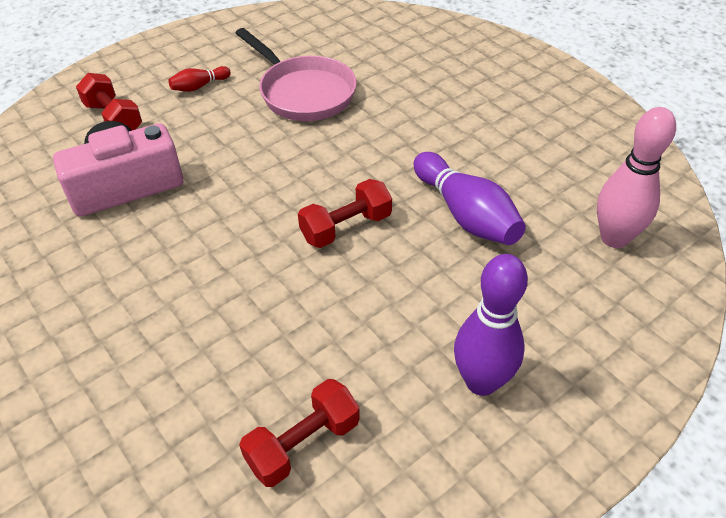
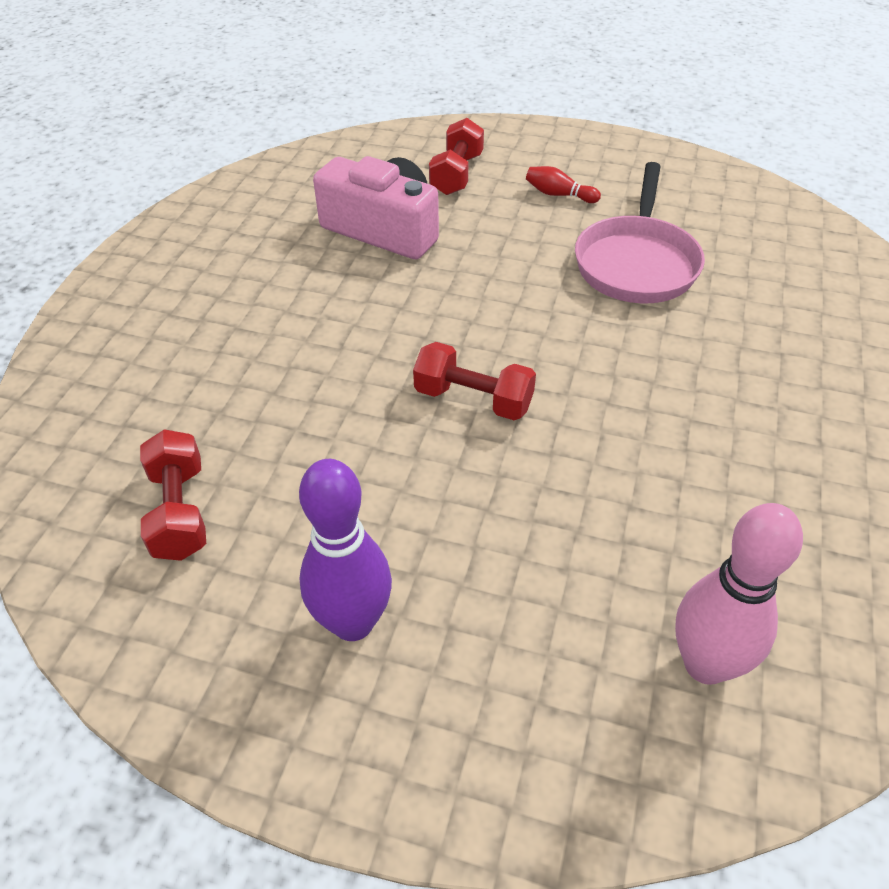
camera: 55 degrees right, 0 degrees up
red dumbbell [239,379,360,487] -> red dumbbell turned 60 degrees clockwise [140,429,206,561]
purple bowling pin [414,152,526,245] -> none

